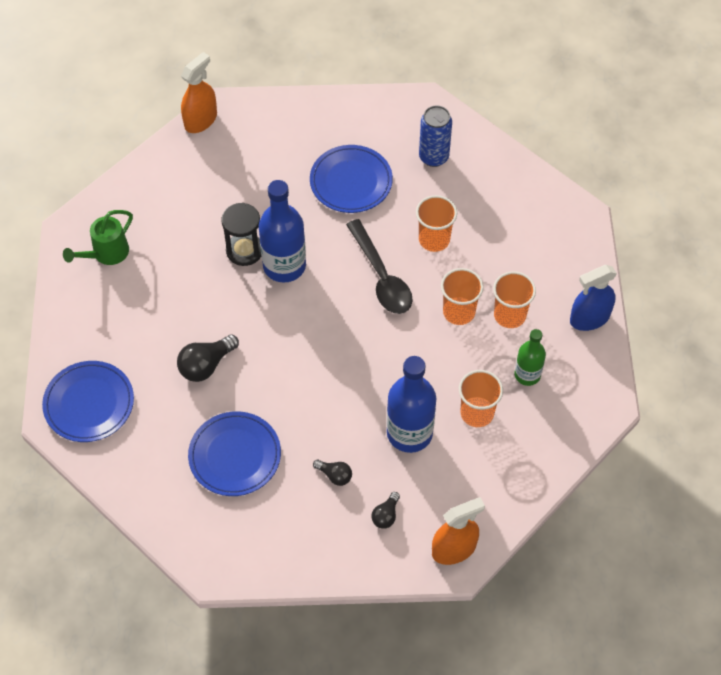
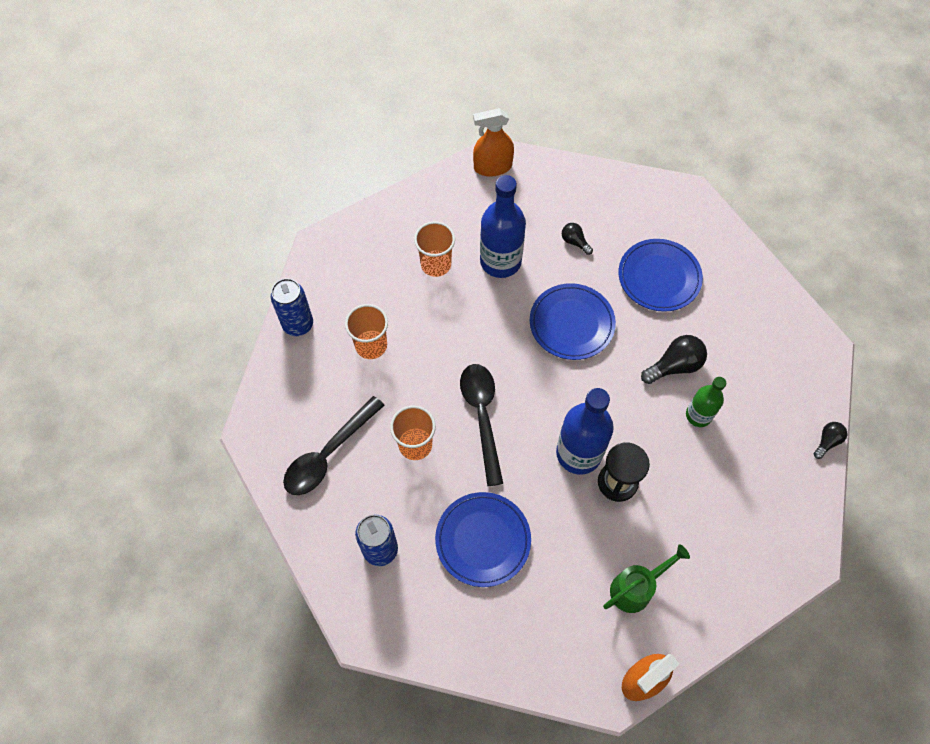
camera: 165 degrees left, 5 degrees up
blue plate [42,361,134,442] -> blue plate moved to [530,283,616,360]
green watering can [63,210,133,265] -> green watering can moved to [603,544,690,613]
black light bulb [371,492,400,529] -> black light bulb moved to [814,422,847,459]
orange cup [441,268,484,325] -> none
green bottle [514,329,546,386] -> green bottle moved to [686,377,726,427]
blue spray bottle [570,265,617,331] -> blue can [271,278,313,336]
none -> black spoon [283,396,385,495]

